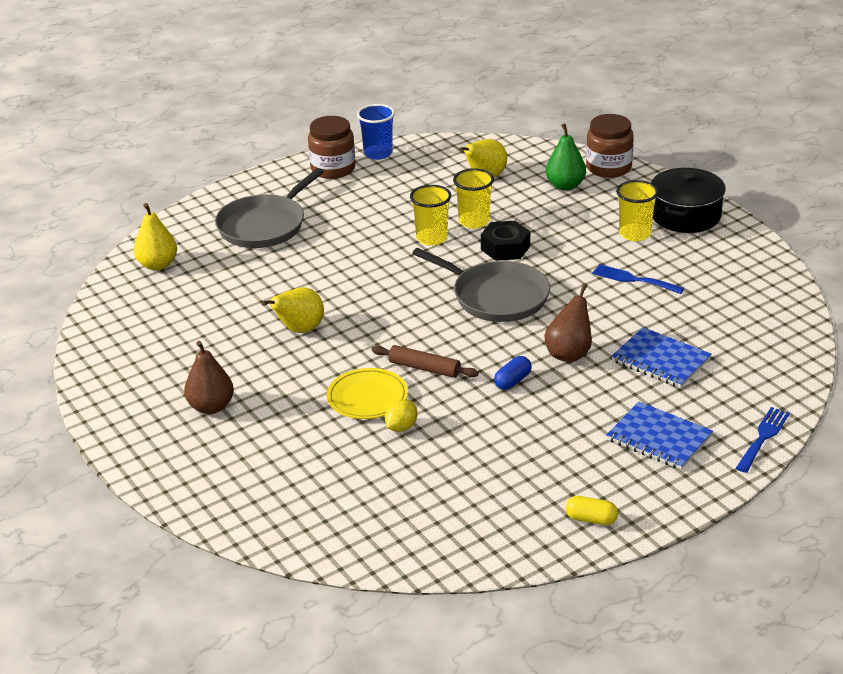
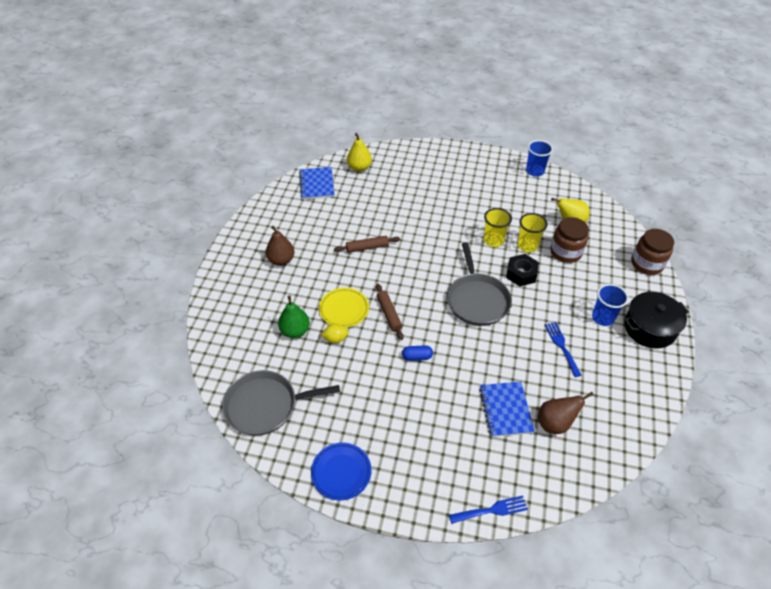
camera: 45 degrees right, 15 degrees up
grey pan [215,168,324,248] -> grey pan moved to [222,370,340,436]
yellow pear [261,287,324,333] -> brown rolling pin [334,236,400,253]
brown jar [308,116,355,179] -> brown jar moved to [550,217,589,263]
brown pear [544,283,592,362] -> brown pear moved to [538,392,594,434]
green pear [546,123,586,191] -> green pear moved to [278,295,310,338]
yellow capsule [566,496,618,525] -> blue plate [311,443,371,500]
blue notebook [606,402,713,470] -> blue notebook moved to [299,167,335,200]
yellow cup [616,180,658,241] -> blue cup [592,284,629,326]

